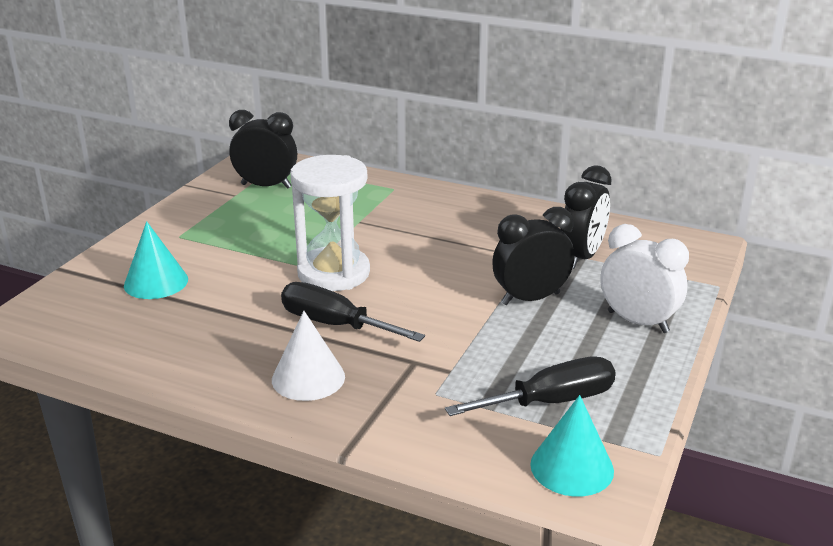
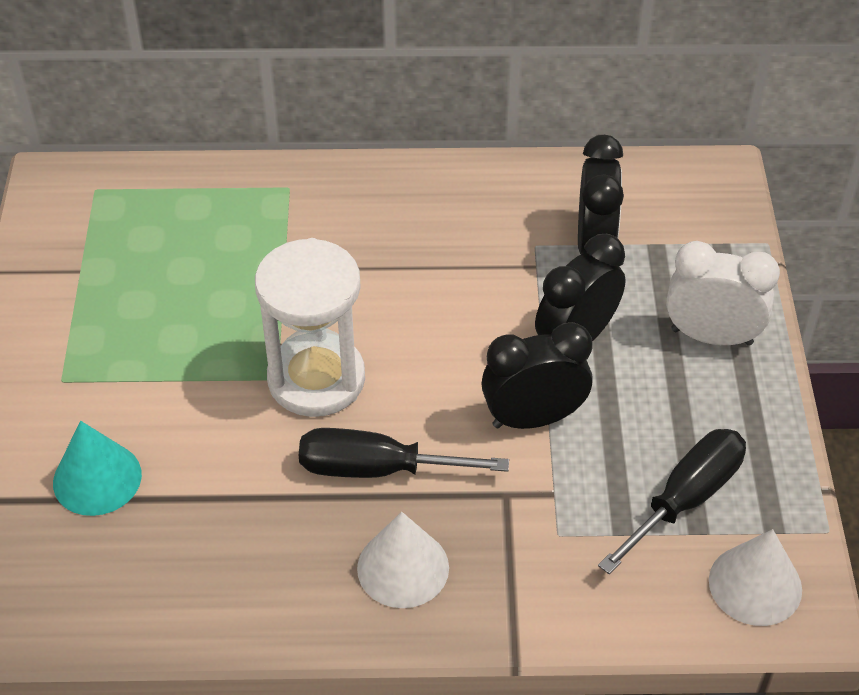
camera: 25 degrees left, 20 degrees up
black clock [229,110,297,189] -> black clock moved to [481,322,593,429]
turquoise cone [530,395,614,497] -> white cone [709,529,802,626]

